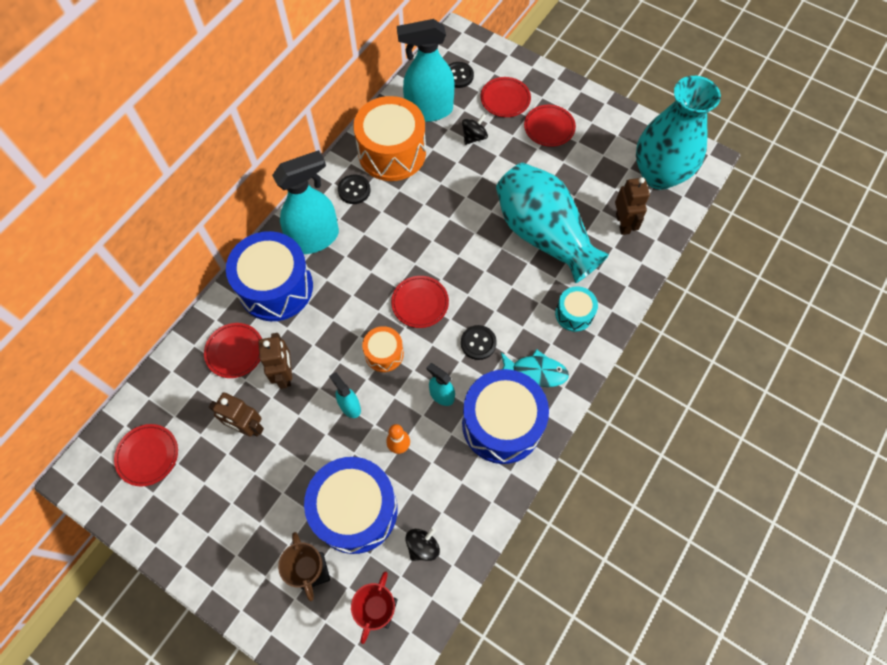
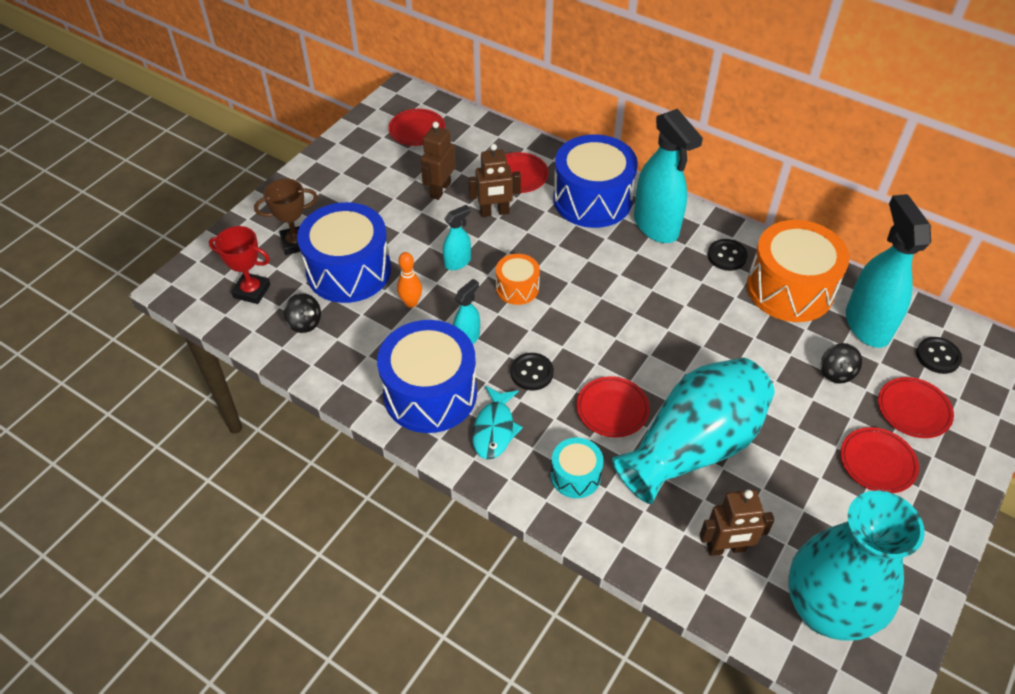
camera: 90 degrees right, 15 degrees down
red plate [391,276,449,328] -> red plate moved to [577,376,650,438]
black spinning top [462,114,488,145] -> black spinning top turned 45 degrees clockwise [821,343,862,384]

